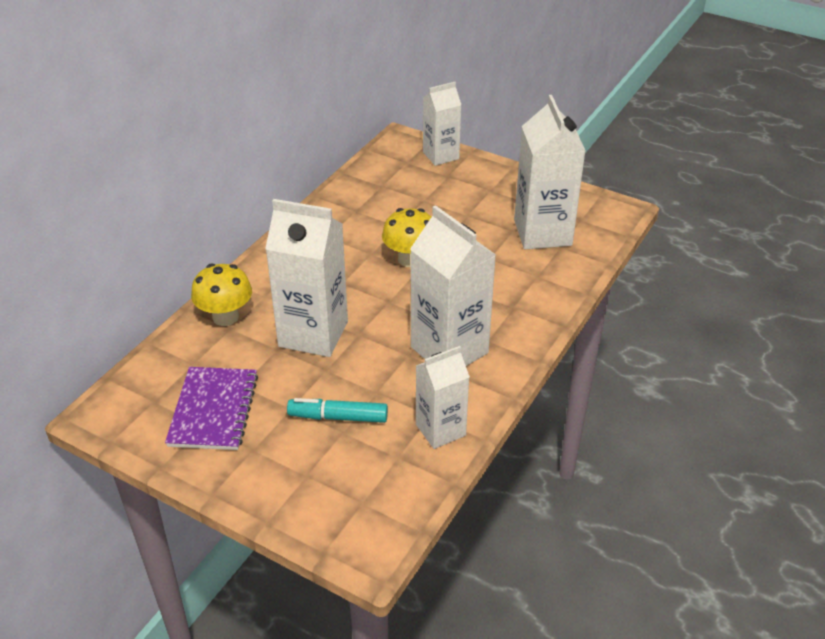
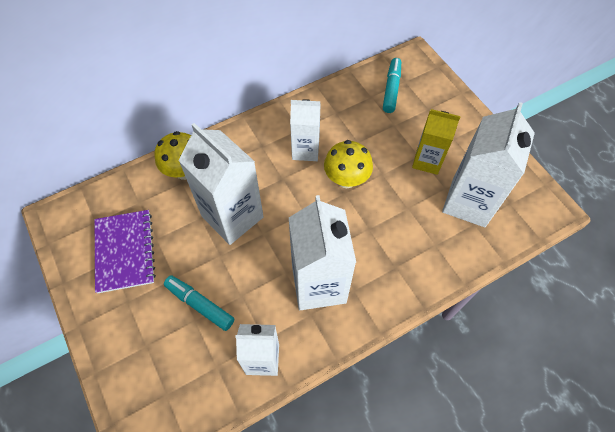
camera: 30 degrees right, 20 degrees up
purple notebook [165,367,258,450] -> purple notebook turned 45 degrees counterclockwise [95,210,156,293]
white carton [423,82,461,166] -> white carton moved to [290,99,321,161]
none -> turquoise marker [383,58,401,113]
none -> yellow carton [412,109,461,175]

